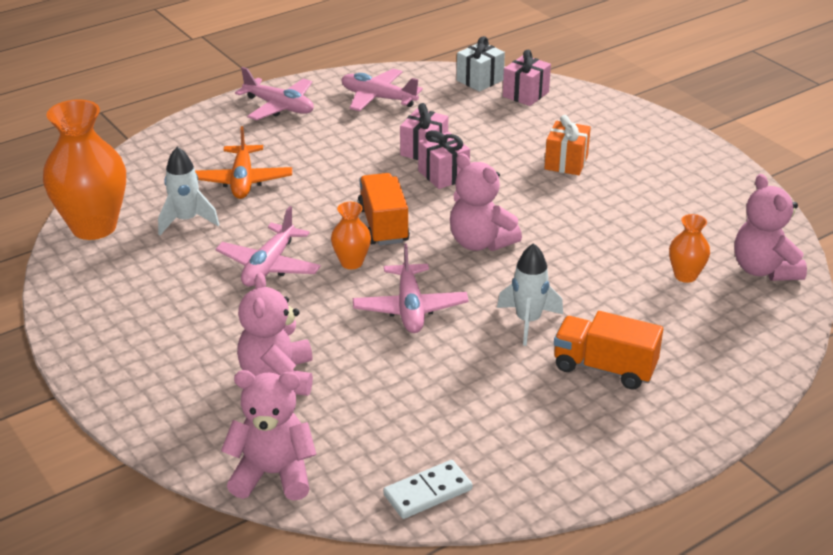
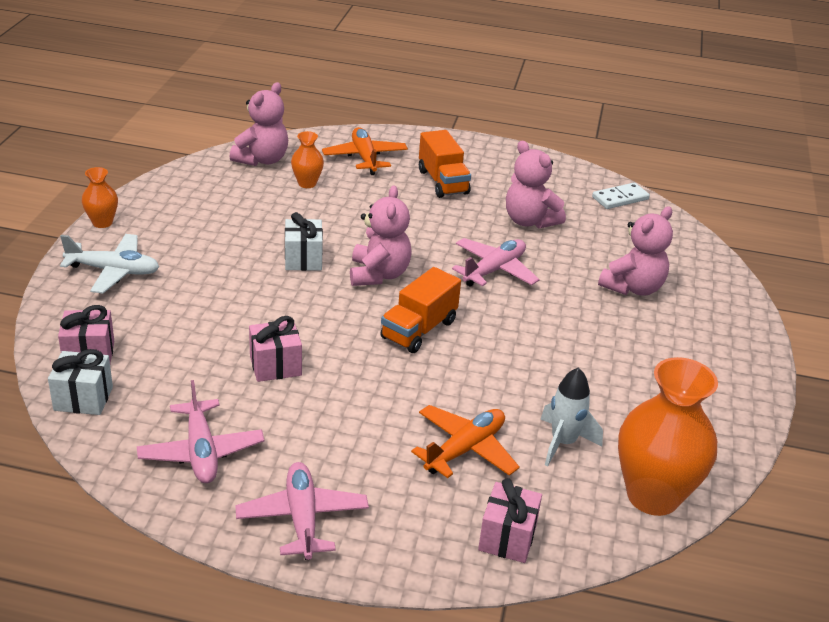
camera: 135 degrees left, 0 degrees up
pink plane [216,206,321,287] -> none
pink teddy bear [221,370,317,501] -> pink teddy bear moved to [506,141,566,229]
orange vase [331,202,371,269] -> orange vase moved to [82,167,118,228]
white domino [383,460,472,519] -> white domino turned 45 degrees counterclockwise [592,183,650,209]
pink gift [418,130,470,189] -> pink gift moved to [478,478,542,563]
white rocket [497,243,563,346] -> none
orange gift [545,115,591,175] -> none
none -> white plane [60,234,159,293]
none -> white gift [285,212,323,271]
none -> orange plane [322,127,408,175]

